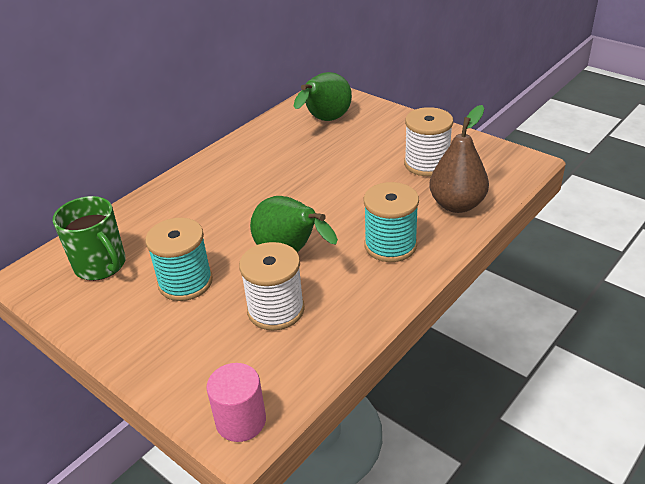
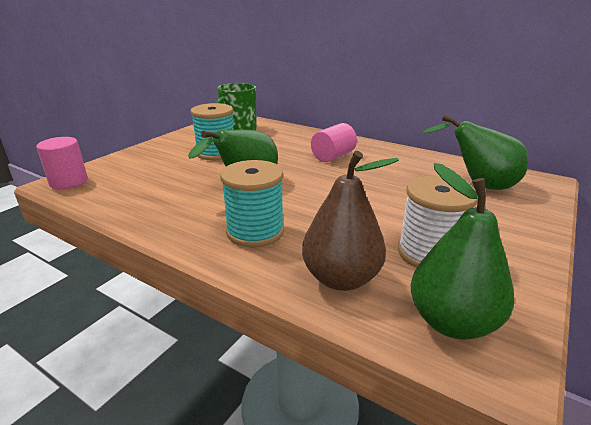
camera: 80 degrees right, 10 degrees down
white spool [239,242,305,330] -> none
none -> pink cylinder [311,123,357,162]
none -> green pear [411,163,514,340]

